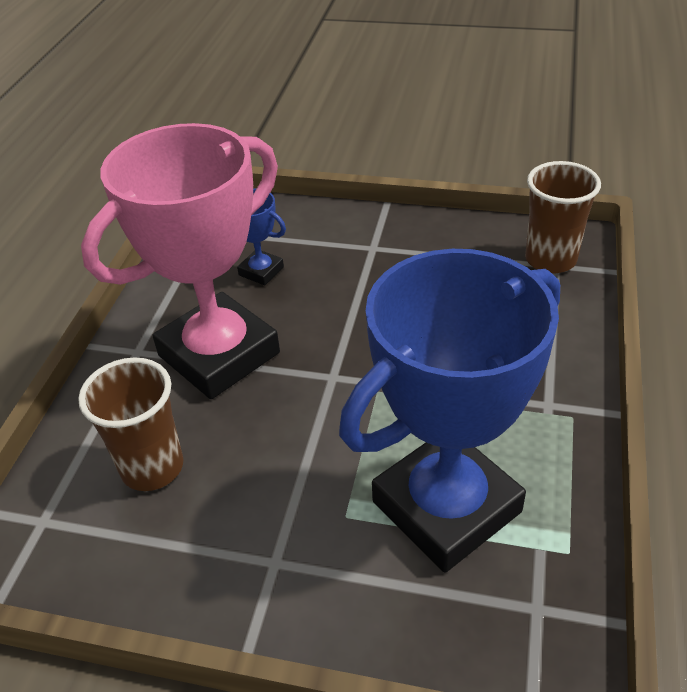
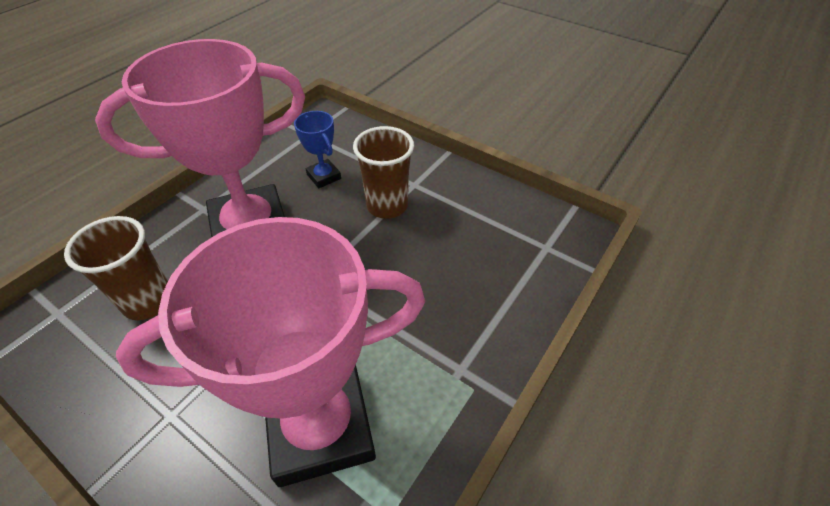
camera: 20 degrees right, 5 degrees up
blue trophy [339,249,560,573] -> pink trophy [116,217,425,487]
brown cup [525,161,601,273] -> brown cup moved to [353,126,414,219]

